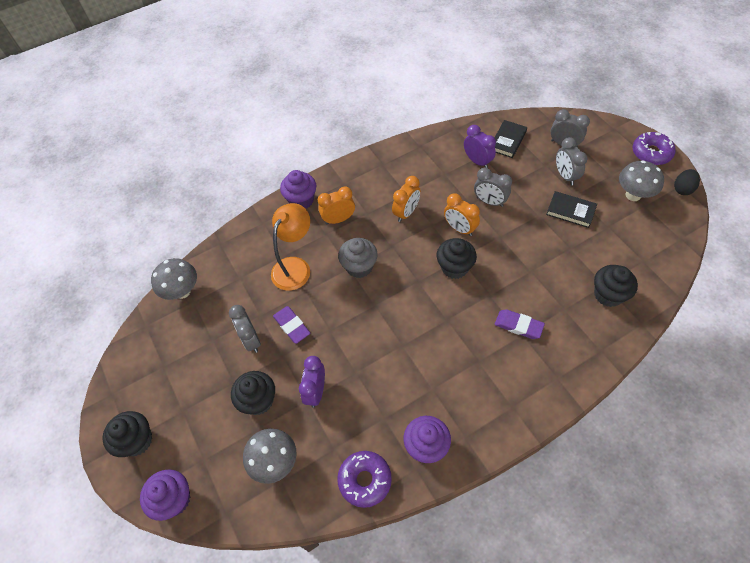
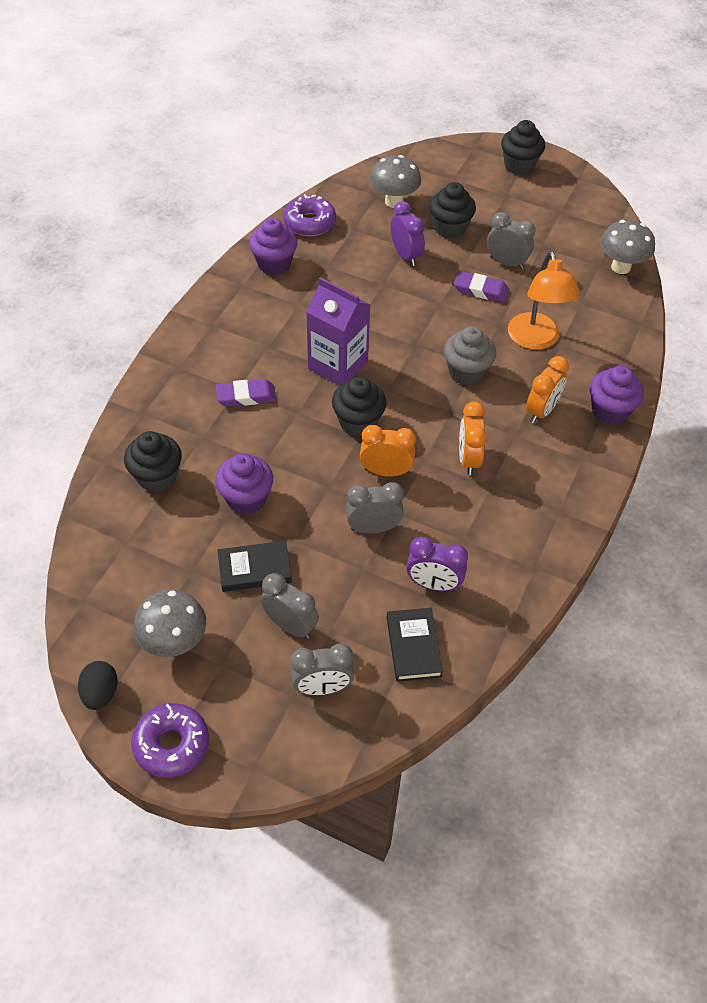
camera: 140 degrees right, 5 degrees down
purple cupcake [140,469,190,521] -> purple cupcake moved to [215,453,273,515]
none -> purple carton [306,277,370,386]

